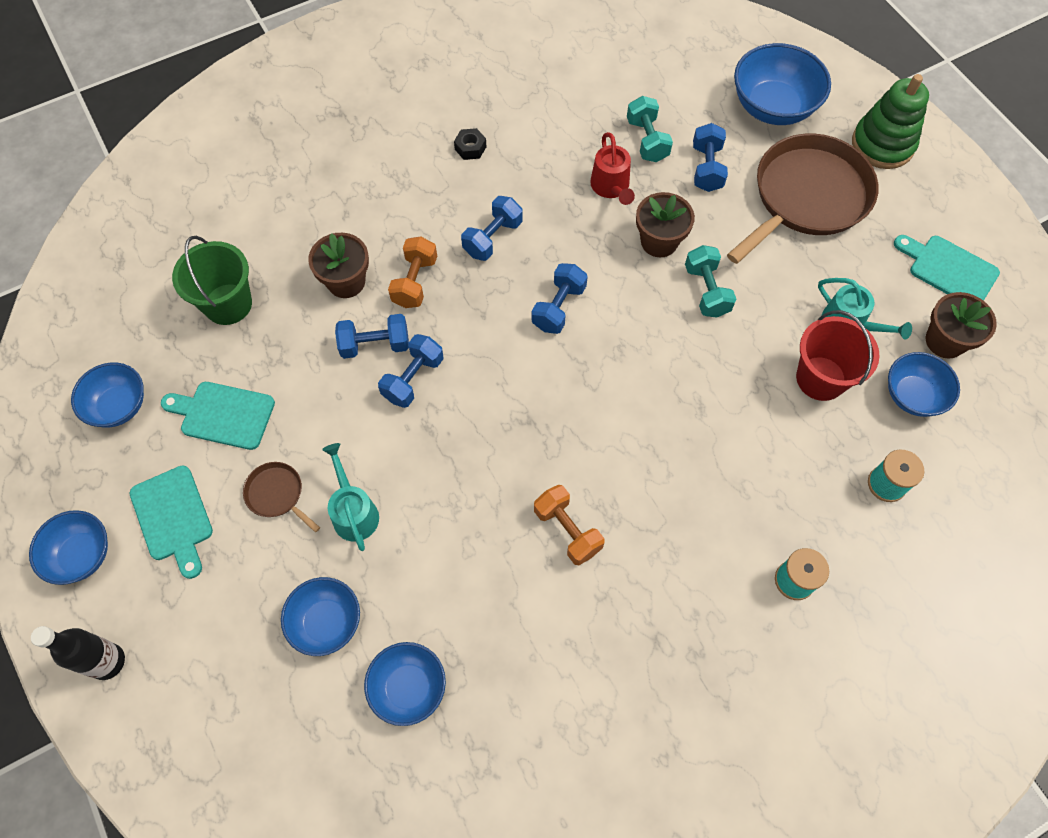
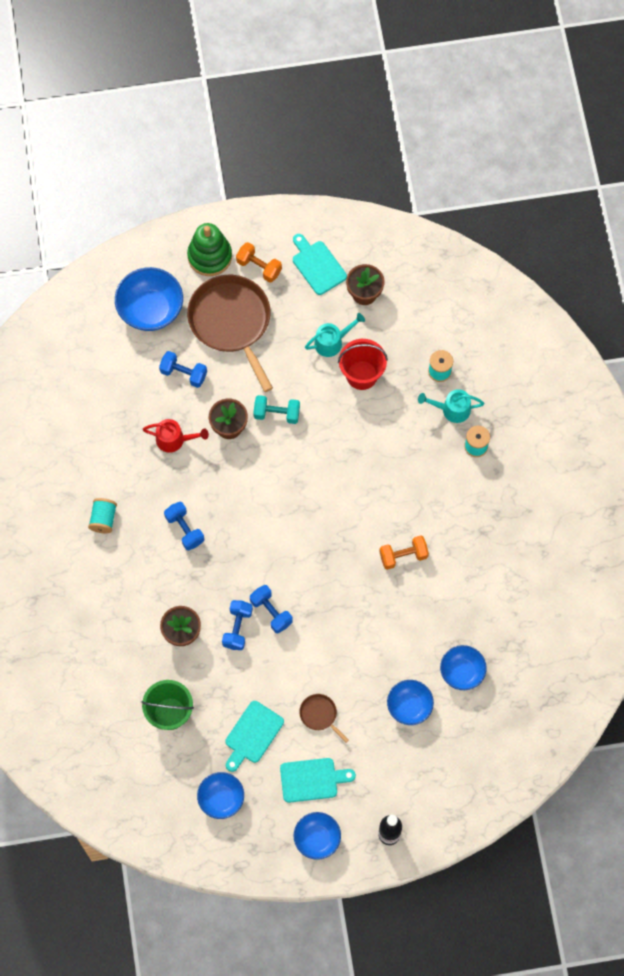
camera: 70 degrees left, 5 degrees up
brown pan [243,462,320,532] -> brown pan turned 75 degrees clockwise [299,694,349,743]
turquoise watering can [322,443,379,551] -> turquoise watering can moved to [418,389,484,423]
orange dumbbell [388,236,437,308] -> orange dumbbell moved to [236,242,282,283]
black nut [454,128,486,160] -> turquoise spool [88,498,117,533]
blue dumbbell [532,263,588,334] -> none
turquoise dumbbell [627,96,673,162] -> none
blue bowl [888,352,960,417] -> none
turquoise cutting board [894,235,1000,301] -> turquoise cutting board turned 90 degrees clockwise [293,234,347,295]

